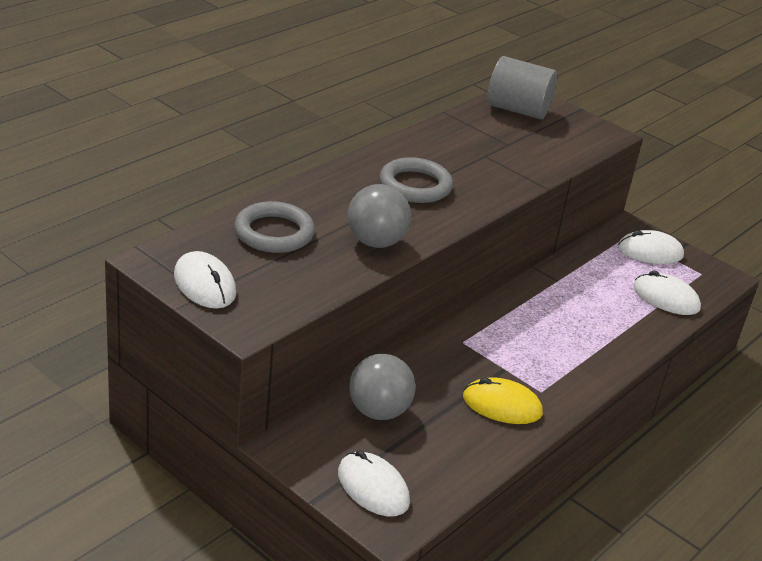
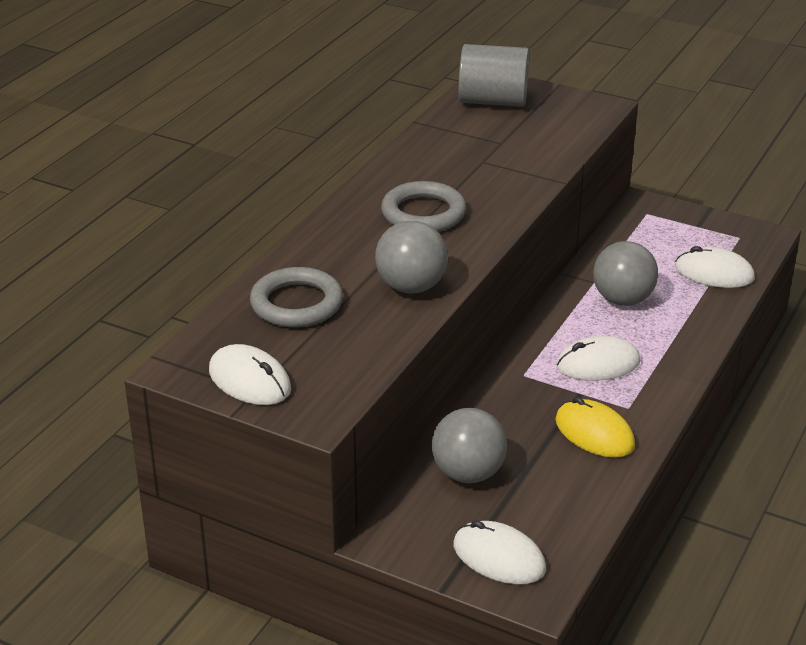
camera: 10 degrees left, 0 degrees up
yellow mouse [463,377,543,424] -> yellow mouse turned 45 degrees clockwise [555,397,635,458]
white mouse [618,230,684,264] -> white mouse moved to [556,336,641,381]
none -> grey ball [593,241,658,306]

